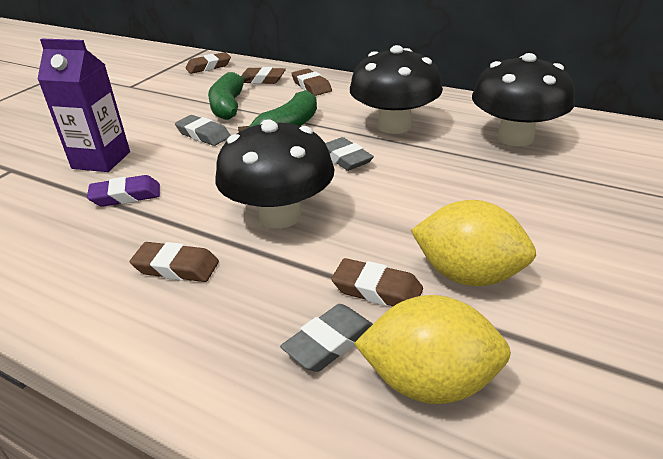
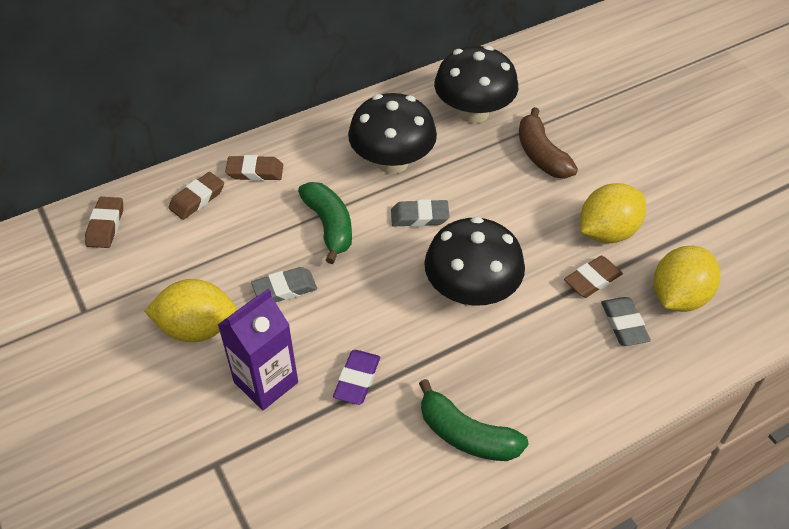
camera: 60 degrees left, 15 degrees up
brown eraser [130,242,219,282] -> none
green banana [208,72,251,120] -> green banana moved to [419,379,529,461]
none -> yellow lemon [145,279,237,342]
none -> brown banana [519,107,578,179]

